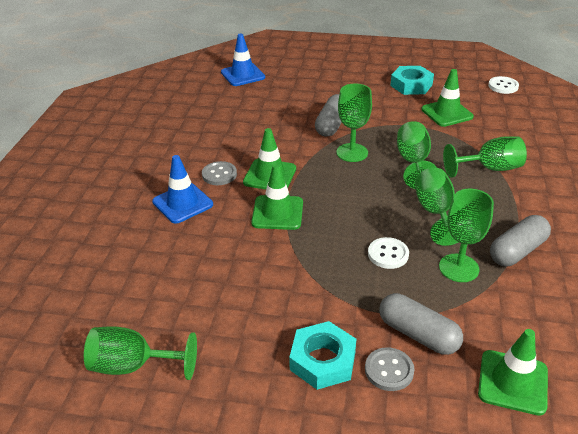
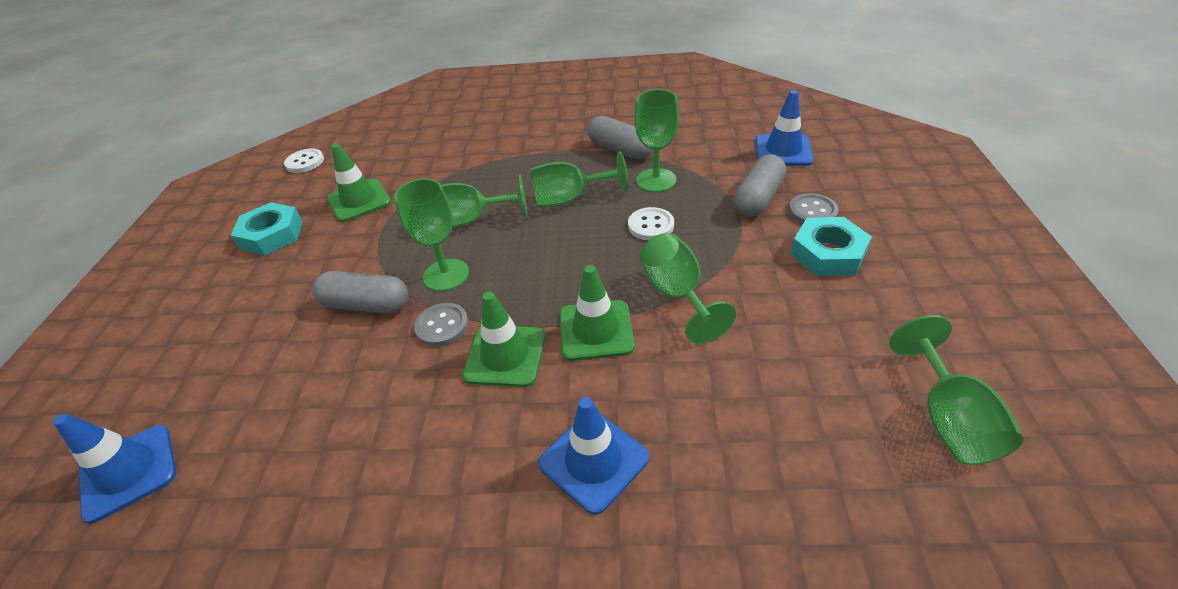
camera: 95 degrees left, 5 degrees up
grey button [202,161,237,185] -> grey button moved to [414,303,469,347]
green goblet [443,136,527,178] -> green goblet moved to [640,233,736,344]
green traffic cone [478,329,548,416] -> blue traffic cone [755,90,814,166]

